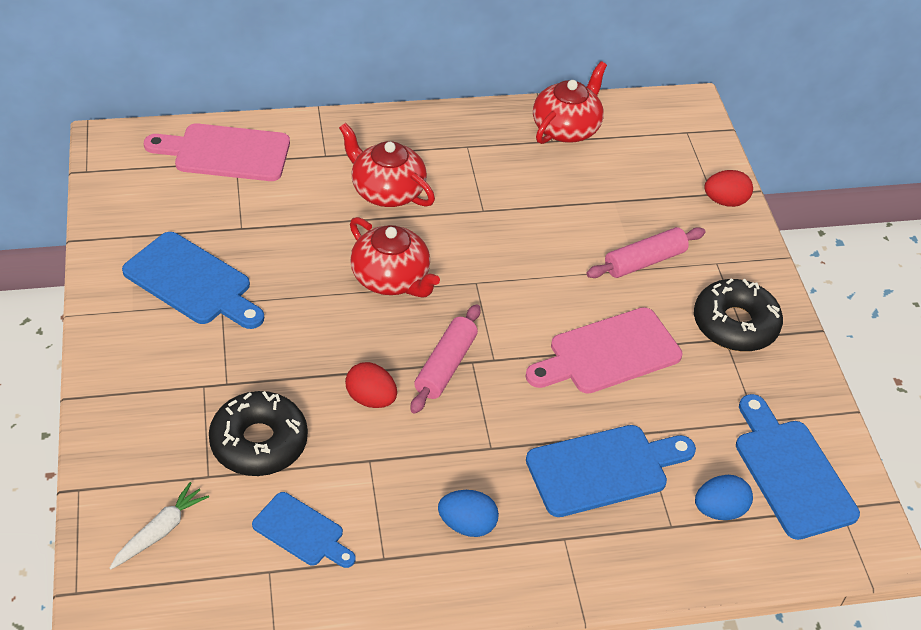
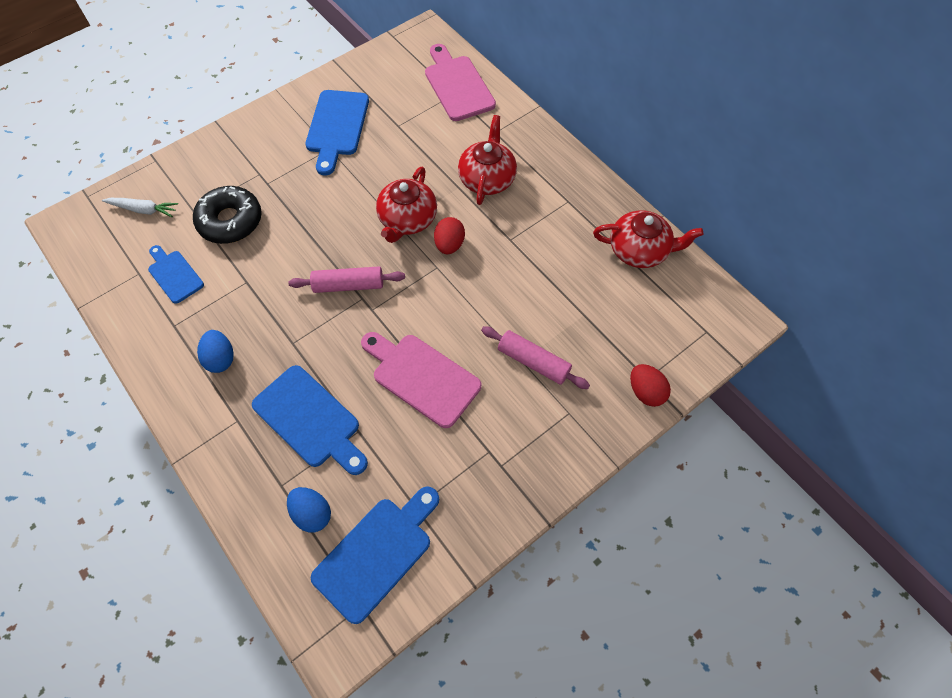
camera: 65 degrees right, 15 degrees up
blue cutting board [252,492,356,568] -> blue cutting board turned 135 degrees clockwise [148,245,204,304]
red egg [345,362,397,408] -> red egg moved to [434,217,465,254]
black donut [694,278,783,352] -> none

